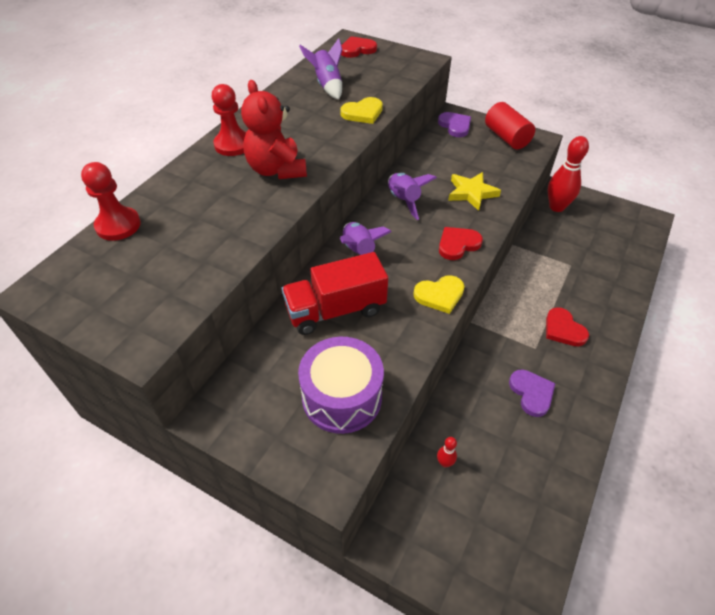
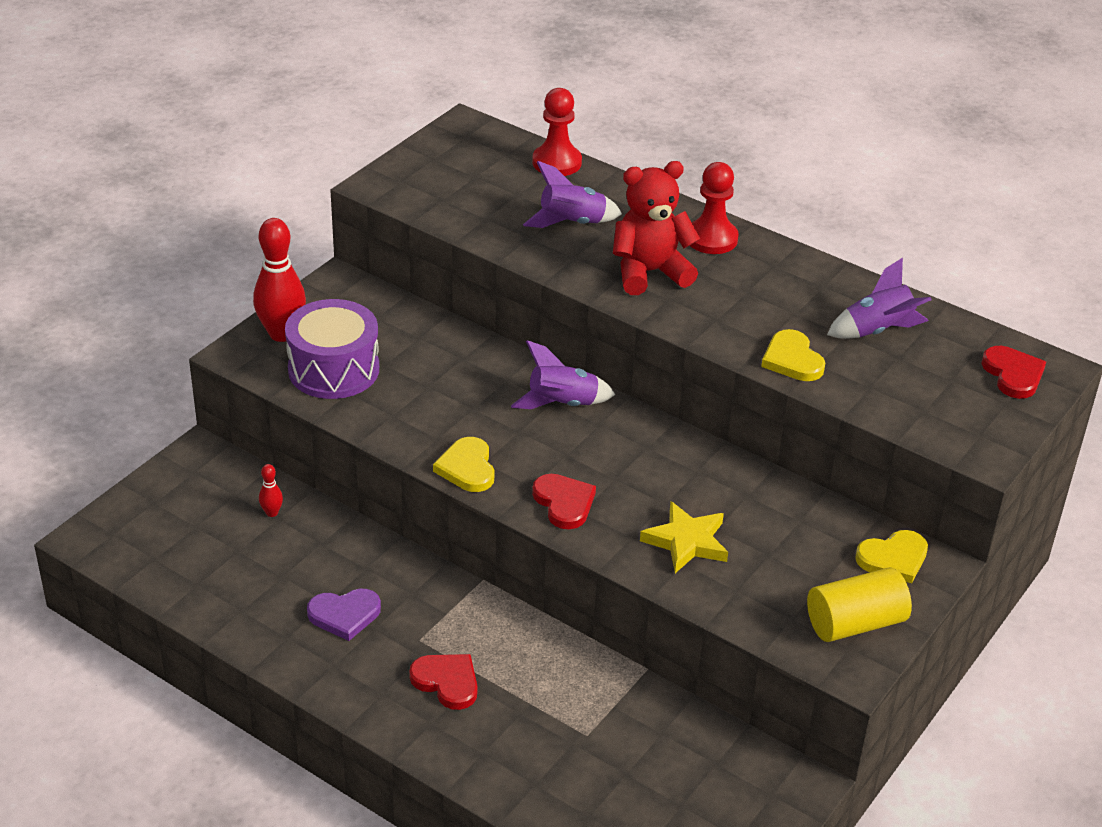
camera: 95 degrees right, 10 degrees down
red truck [282,252,388,335] -> none
purple rocket [388,173,437,220] -> purple rocket moved to [523,161,622,228]
purple heart [438,112,471,137] -> yellow heart [855,530,928,583]
red cylinder [485,102,535,149] -> yellow cylinder [807,567,912,642]
red heart [546,307,589,346] -> red heart turned 60 degrees clockwise [409,654,478,710]
red bowling pin [548,136,589,212] -> red bowling pin moved to [253,218,306,342]

